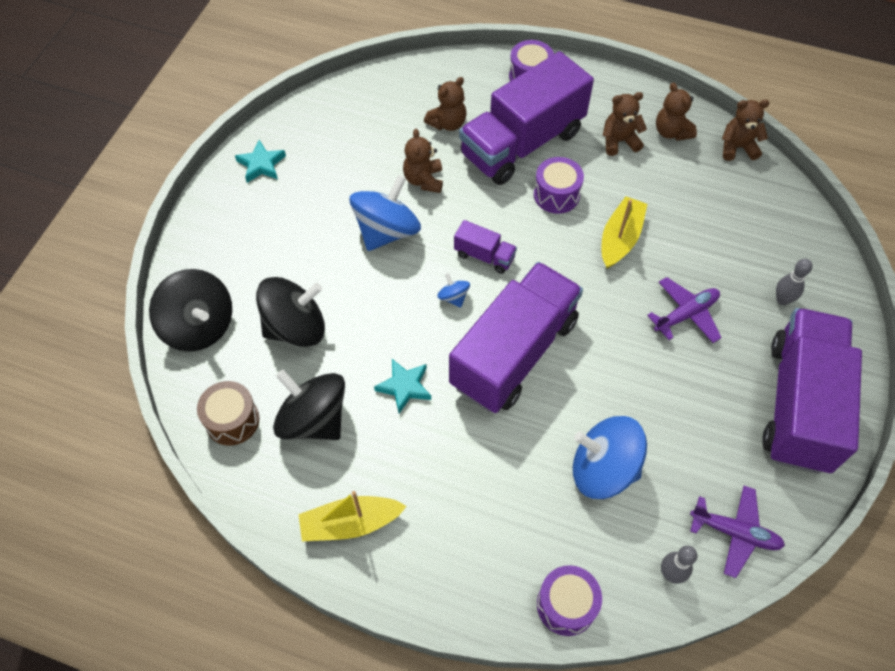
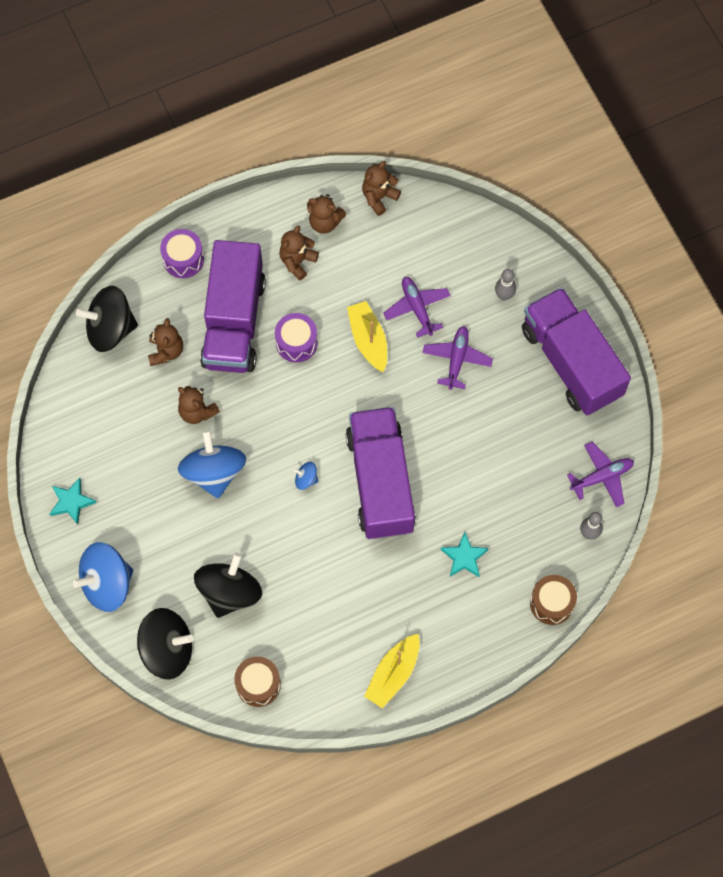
camera: 45 degrees left, 10 degrees up
black spinning top [273,370,345,440] -> black spinning top moved to [76,286,138,352]
turquoise star [374,359,431,413] -> turquoise star moved to [441,532,489,577]
purple truck [454,220,517,274] -> none
purple drum [537,565,602,636] -> brown drum [530,575,577,625]
blue spinning top [573,416,647,499] -> blue spinning top moved to [73,542,133,612]
none -> purple plane [384,277,451,338]

